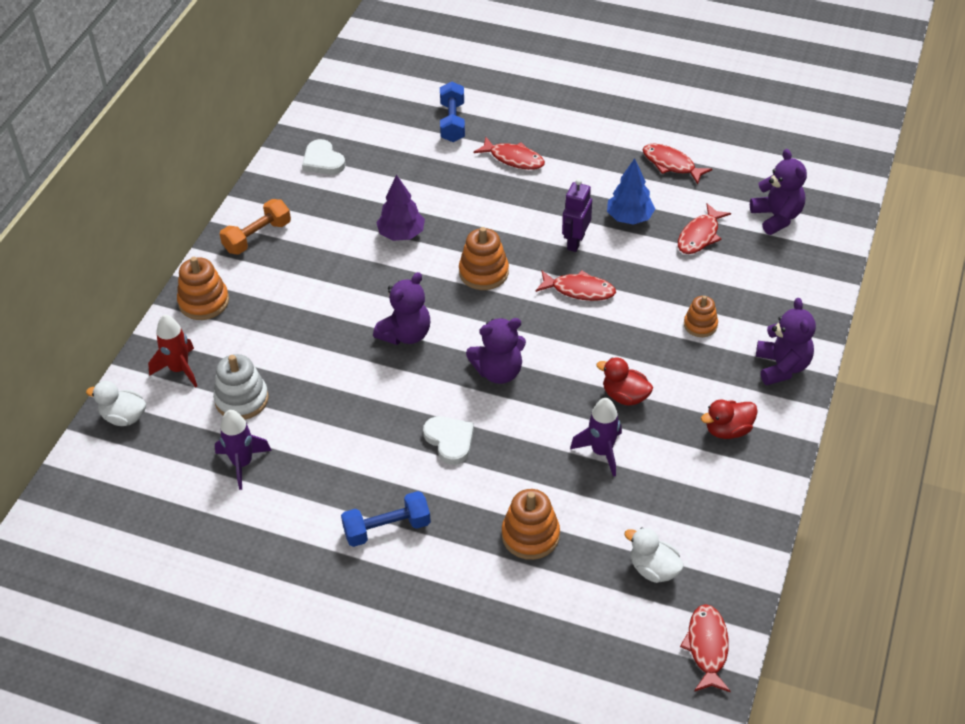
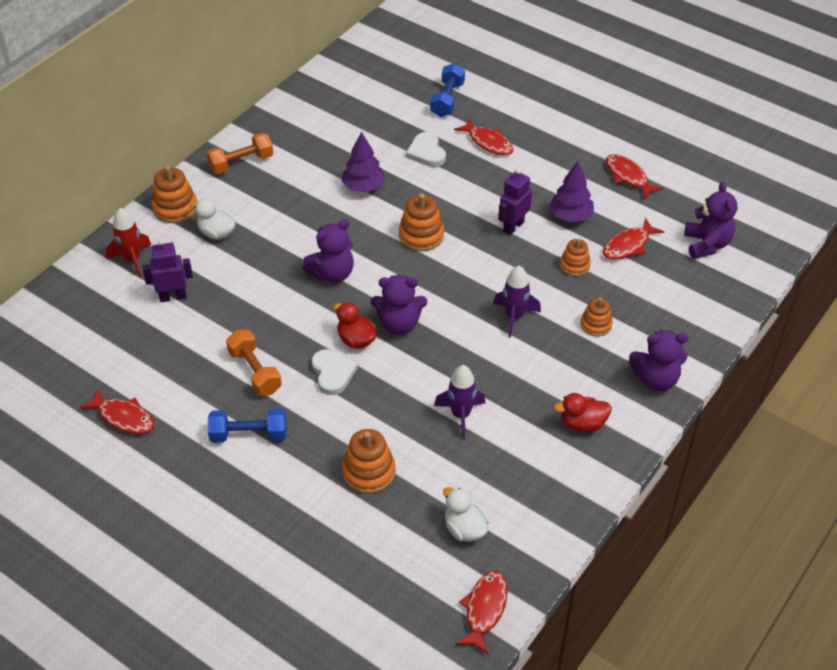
camera: 15 degrees right, 0 degrees up
white duck [86,381,146,426] -> white duck moved to [190,198,235,240]
white stacking toy [213,354,269,419] -> purple robot [142,239,193,302]
purple rocket [215,410,272,490] -> purple rocket moved to [493,266,541,338]
white heart [302,139,345,175] -> white heart moved to [406,132,446,167]
red fish [536,270,616,301] -> red fish moved to [80,389,154,434]
red duck [596,357,653,406] -> red duck moved to [334,302,377,349]
blue tree [607,158,655,225] -> purple tree [549,161,594,222]
purple teddy bear [756,298,816,385] -> purple teddy bear turned 75 degrees clockwise [629,329,689,391]
none -> orange dumbbell [226,330,282,396]
none -> orange stacking toy [560,238,591,276]

